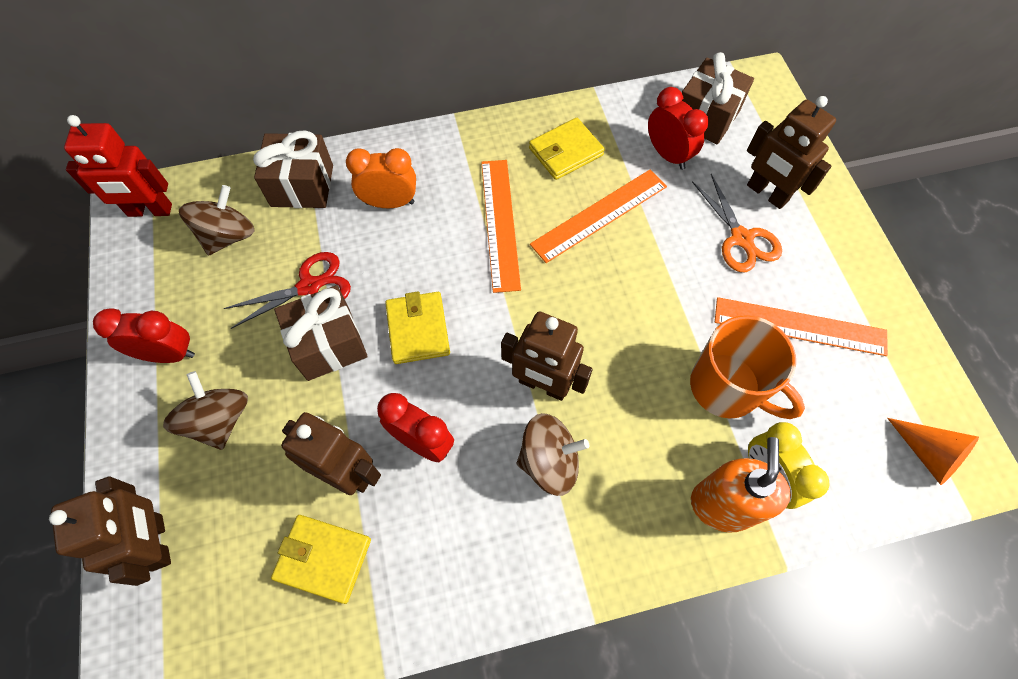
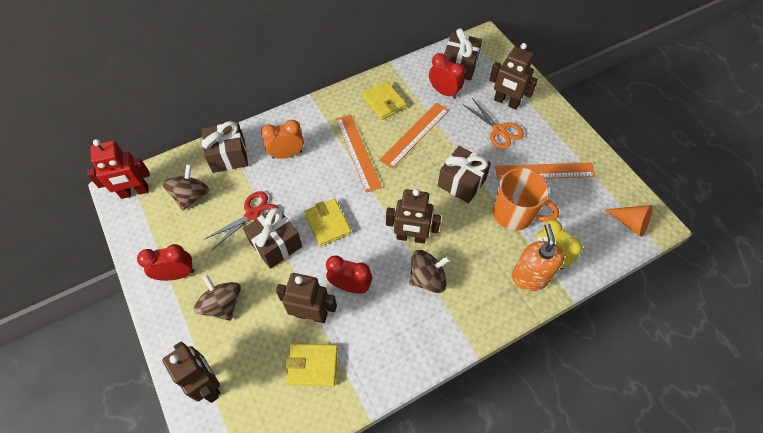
camera: 15 degrees left, 5 degrees down
yellow wallet [529,118,605,180] -> yellow wallet turned 75 degrees counterclockwise [362,81,406,120]
none -> brown gift [438,146,491,203]

